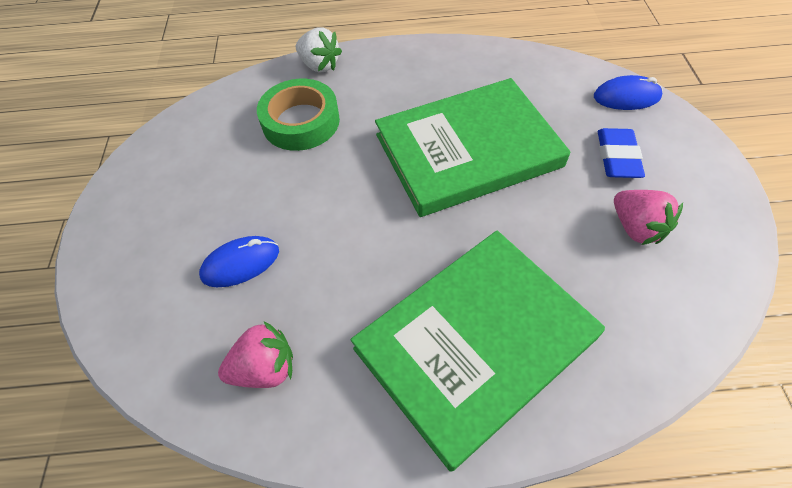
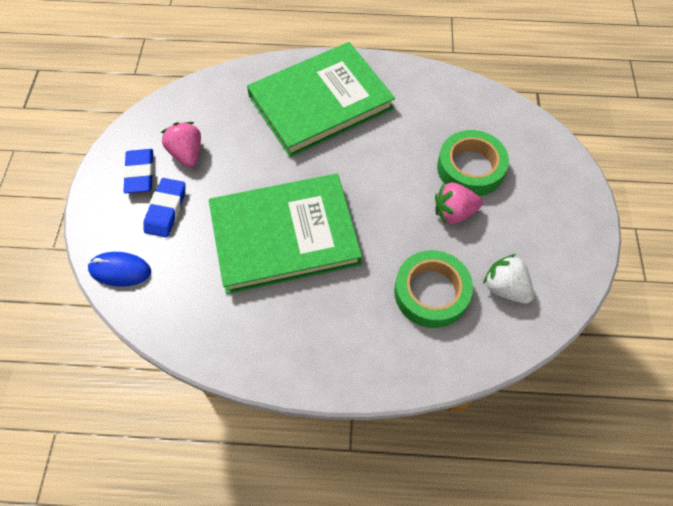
camera: 175 degrees left, 5 degrees up
blue mouse [199,236,279,287] -> green tape [437,130,509,196]
pink strawberry [218,321,293,388] -> pink strawberry moved to [435,183,482,225]
white strawberry [296,27,342,73] -> white strawberry moved to [483,254,534,304]
none -> blue eraser [123,149,154,193]

